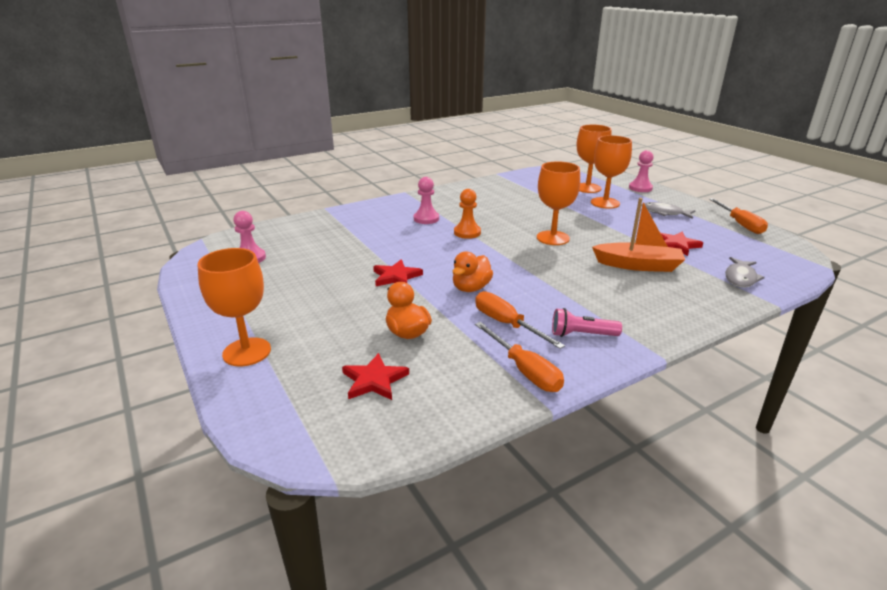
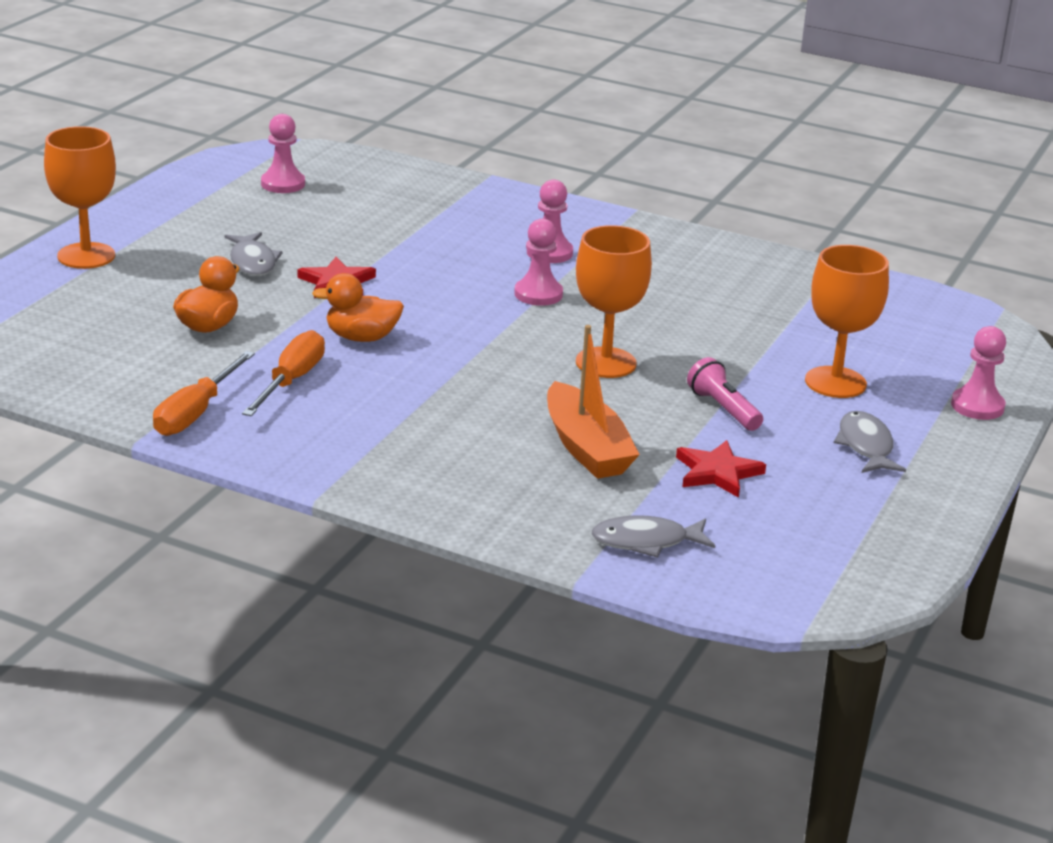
camera: 55 degrees right, 0 degrees up
red star [342,353,409,400] -> none
orange pawn [454,189,481,239] -> pink pawn [514,218,563,306]
pink flashlight [552,308,622,337] -> pink flashlight moved to [687,357,763,431]
orange goblet [577,124,612,193] -> none
orange screwdriver [709,198,768,234] -> none
none -> grey fish [224,232,283,276]

